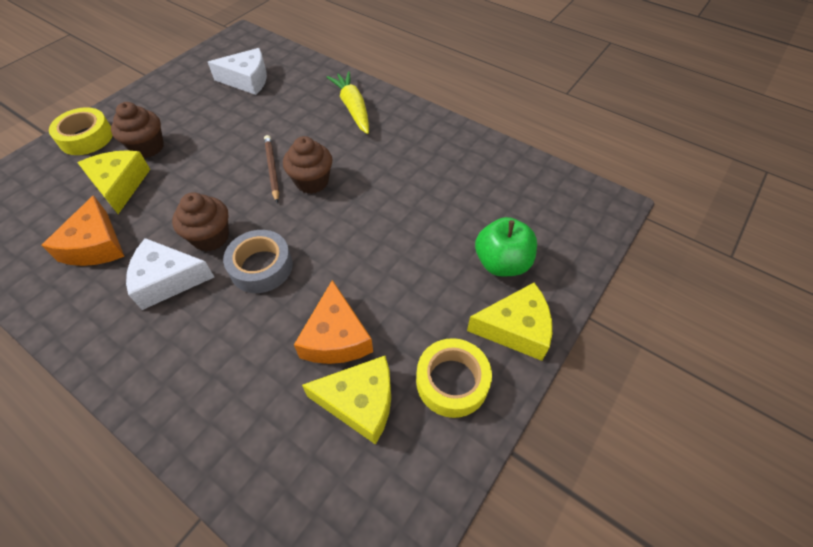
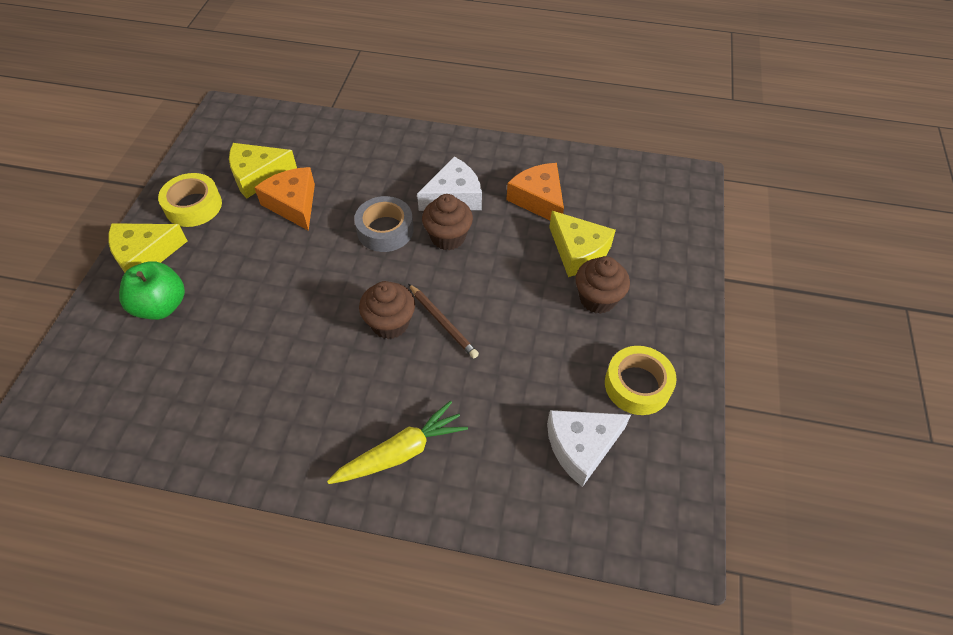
camera: 155 degrees right, 0 degrees up
yellow tape [49,107,112,155] -> yellow tape moved to [605,346,677,415]
yellow carrot [327,71,369,134] -> yellow carrot turned 75 degrees counterclockwise [327,401,468,484]

